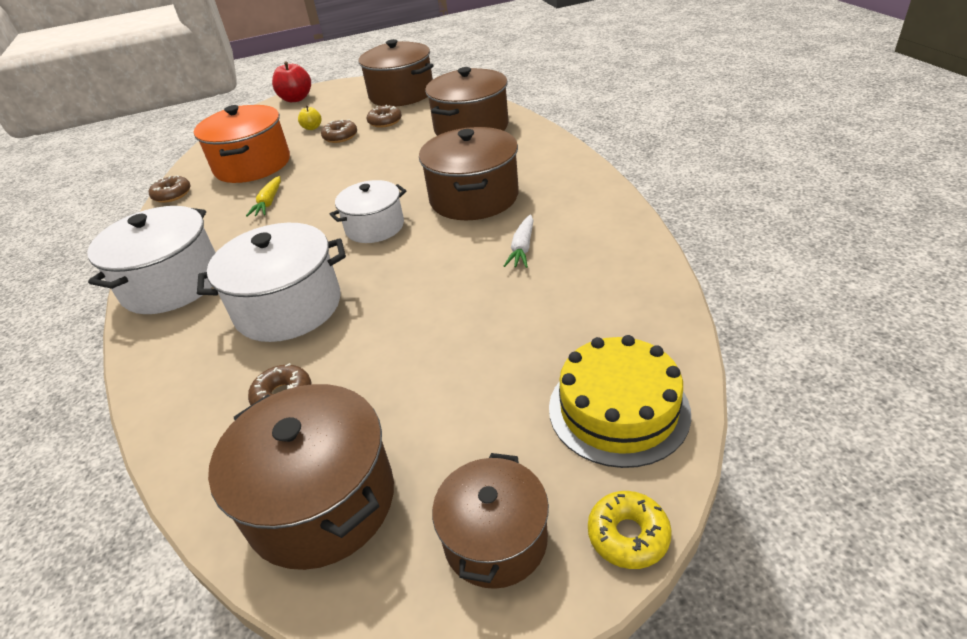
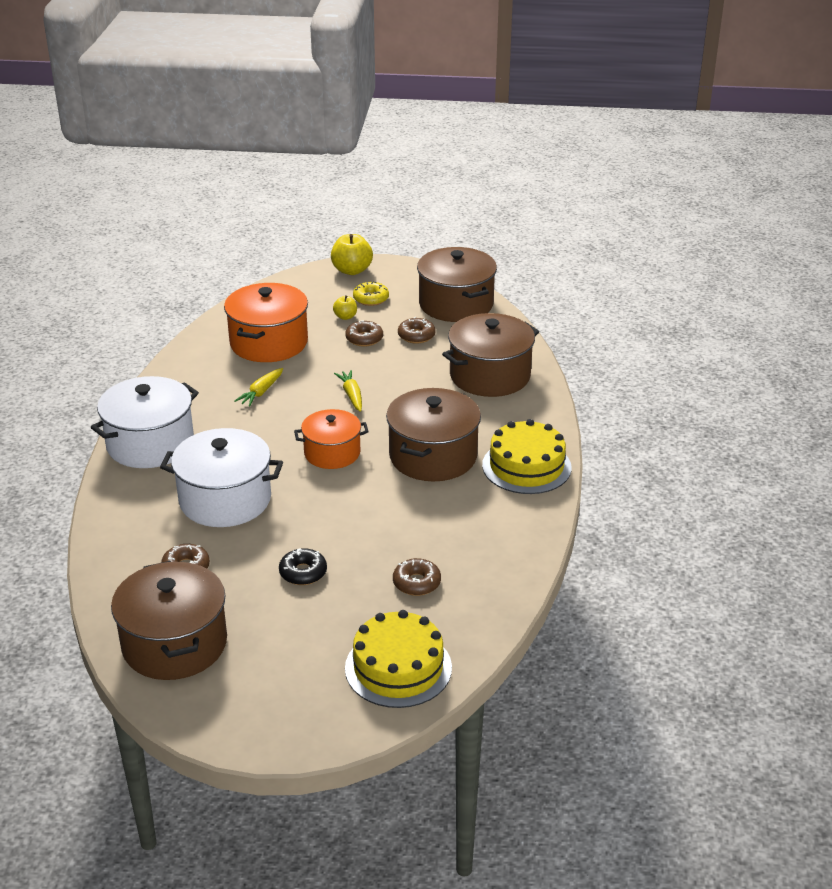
camera: 20 degrees right, 5 degrees down
brown donut [149,175,191,203] -> brown donut moved to [393,558,441,596]
red apple [272,61,311,102] -> yellow apple [331,234,373,275]
white pot [330,180,406,243] -> orange pot [294,409,369,469]
brown pot [432,453,549,589] -> none
white carrot [504,214,533,268] -> none
yellow donut [588,491,672,569] -> yellow donut moved to [353,281,389,306]
none -> black donut [279,548,327,585]
none -> yellow carrot [334,370,362,412]
none -> yellow cake [482,419,572,494]

